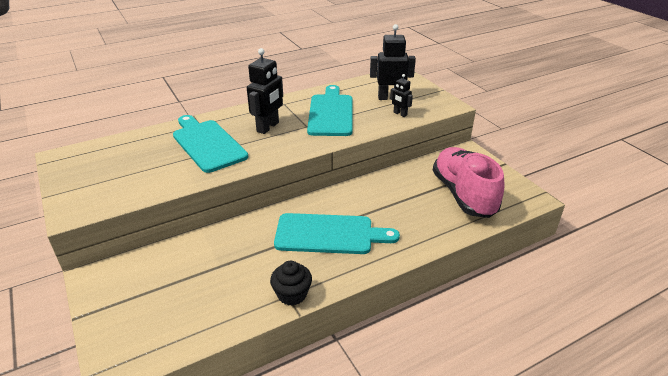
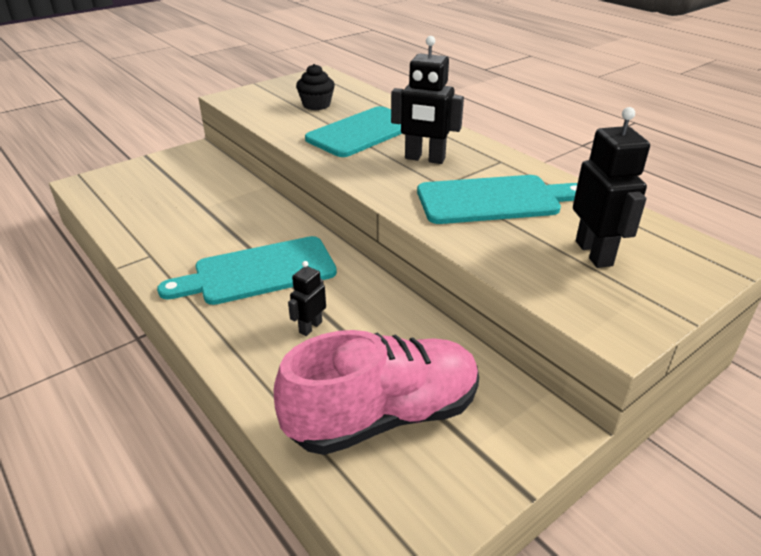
camera: 80 degrees right, 0 degrees up
black cupcake [270,261,312,306] -> black cupcake moved to [296,64,335,110]
turquoise cutting board [274,213,400,254] -> turquoise cutting board turned 75 degrees clockwise [157,236,337,305]
black robot [390,74,413,117] -> black robot moved to [288,261,326,336]

